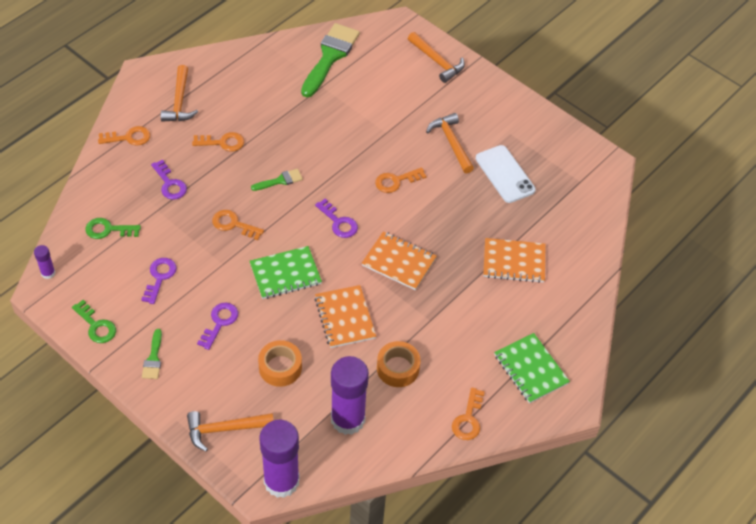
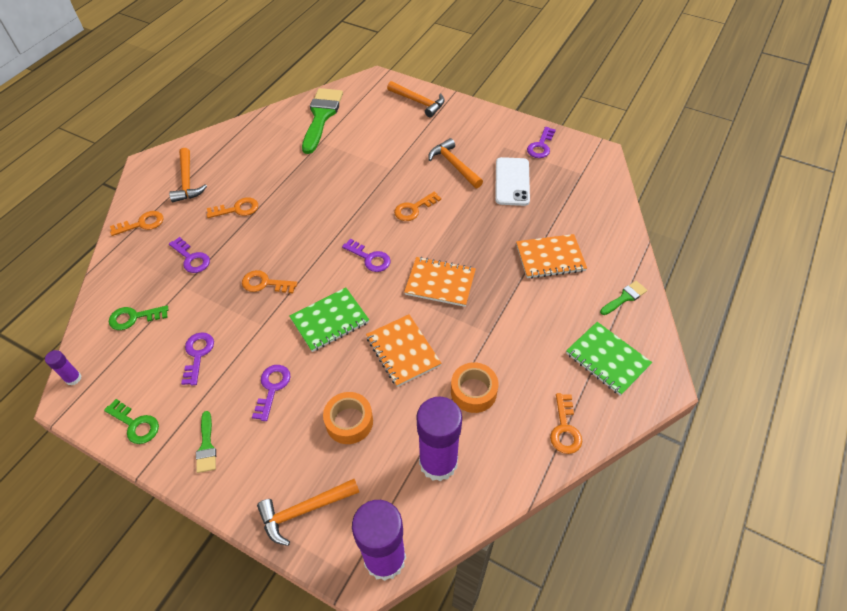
camera: 10 degrees left, 0 degrees up
green brush [251,169,303,191] -> green brush moved to [600,281,647,315]
white phone [476,145,536,203] -> white phone turned 45 degrees clockwise [495,157,530,206]
none -> purple key [527,127,556,158]

